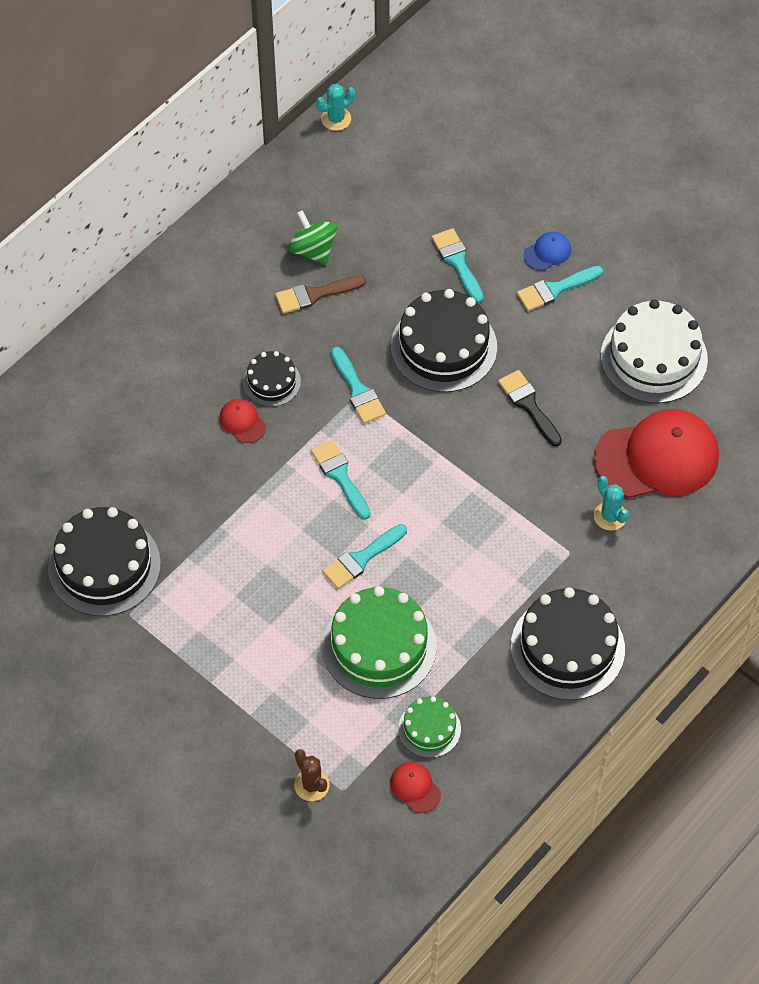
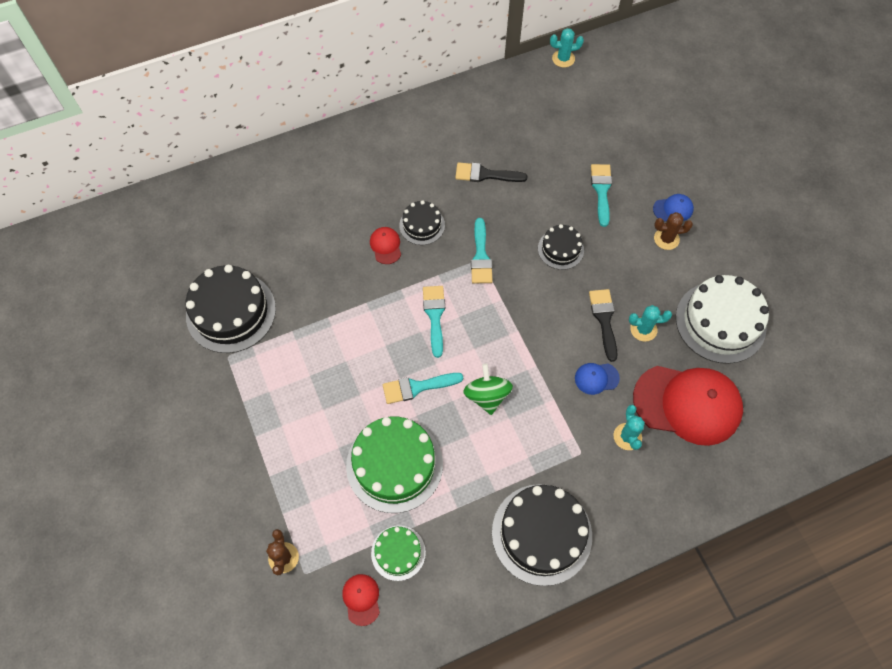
camera: 25 degrees right, 5 degrees up
brown brush [275,276,366,314] -> black brush [455,162,527,182]
green spinning top [288,210,337,265] -> green spinning top moved to [463,364,513,415]
black cake [391,289,497,392] -> black cake [538,224,584,270], size x0.54
turquoise brush [517,266,603,311] -> brown cactus [654,212,693,250]
none -> blue cap [575,363,620,395]
none -> turquoise cactus [629,305,672,342]

